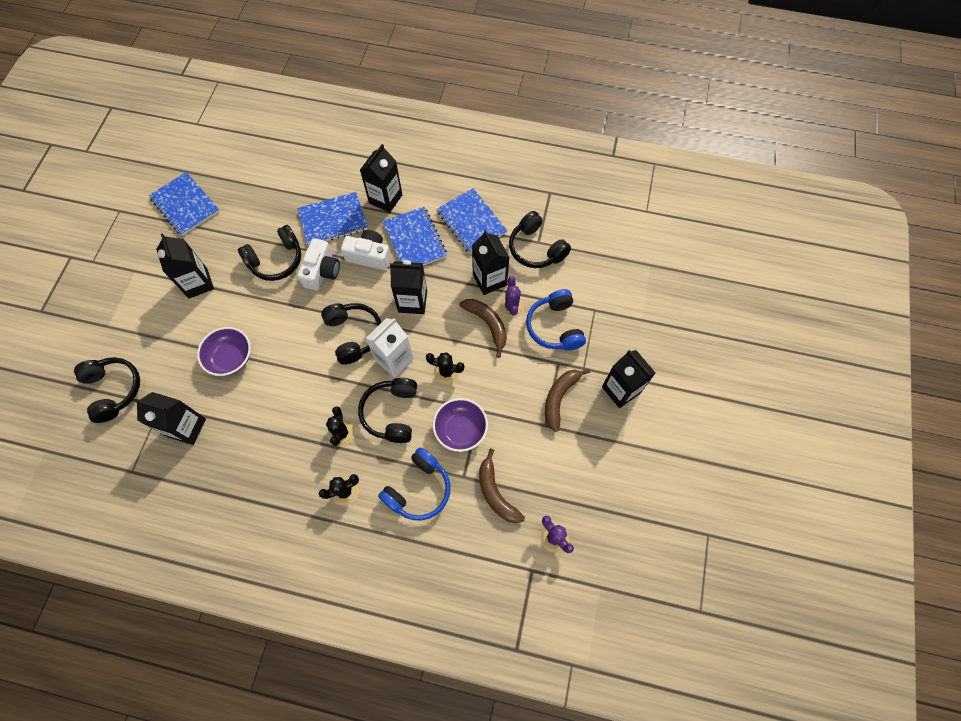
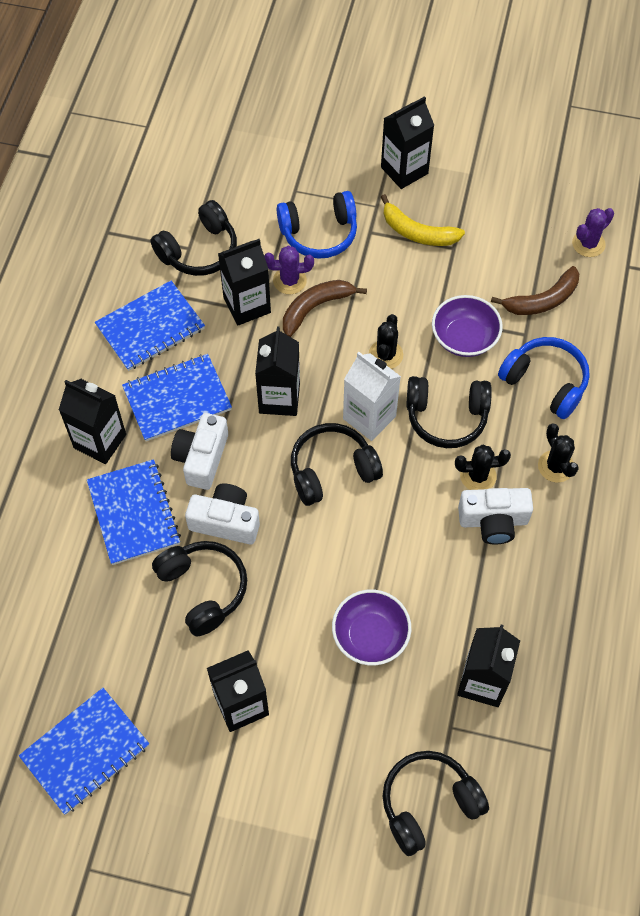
camera: 90 degrees left, 5 degrees down
brown banana [545,368,590,432] -> yellow banana [381,194,465,246]
none -> white camera [458,488,533,544]

